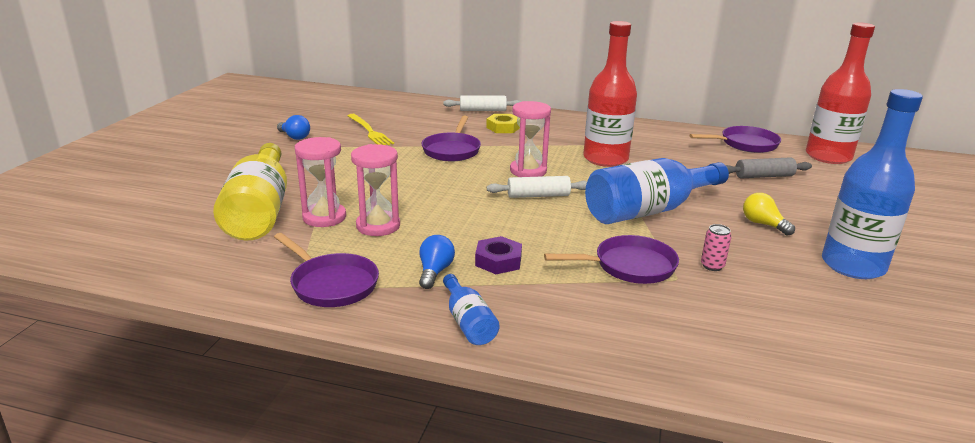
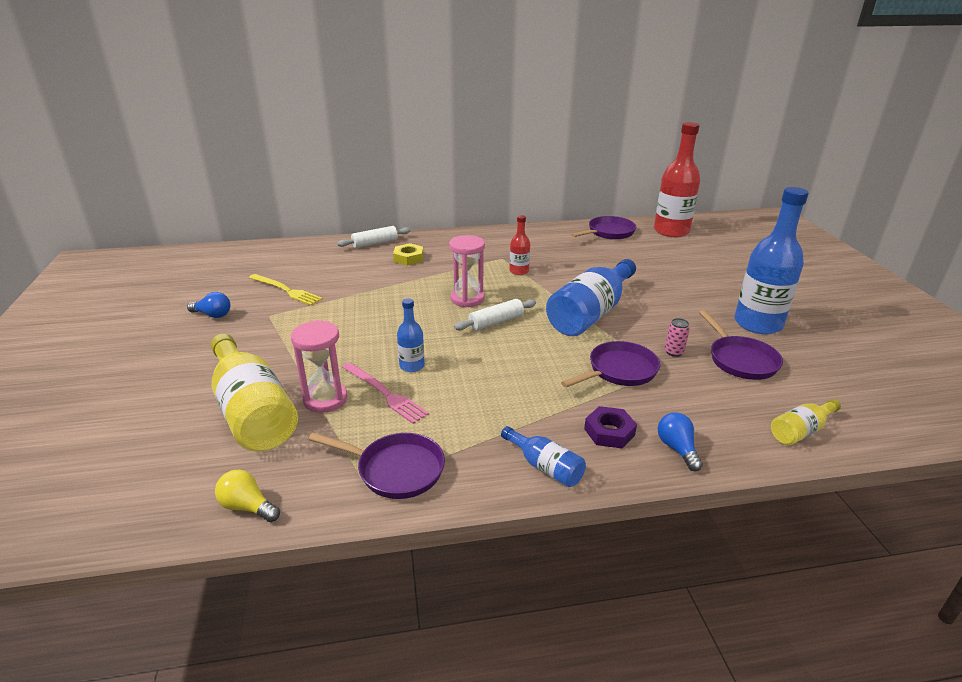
camera: 25 degrees left, 5 degrees up
pink hourglass [351,144,400,236] -> pink fork [342,362,429,424]
blue light bulb [419,235,455,289] -> blue light bulb moved to [658,412,703,472]
purple pan [422,116,481,161] -> purple pan moved to [699,310,783,380]
purple nut [475,236,522,274] -> purple nut moved to [584,406,637,448]
red bottle [583,21,637,167] -> red bottle [509,215,530,275], size x0.48
grey rolling pin [726,157,812,178] -> none
yellow light bulb [743,193,795,236] -> yellow light bulb moved to [215,470,280,522]
none -> blue bottle [397,298,425,372]
none -> yellow bottle [771,399,841,445]

